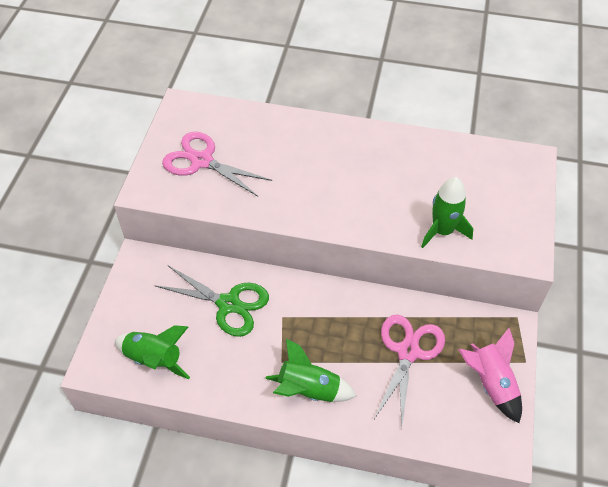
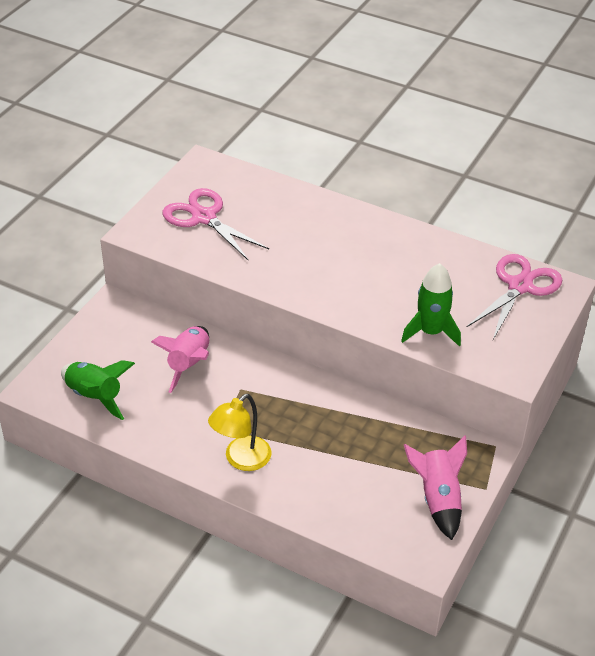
camera: 15 degrees right, 10 degrees down
green scissors [154,266,269,337] -> pink rocket [151,326,209,393]
green rocket [265,339,357,402] -> yellow lamp [208,394,272,471]
pink scissors [374,315,445,425] -> pink scissors moved to [467,254,562,340]

